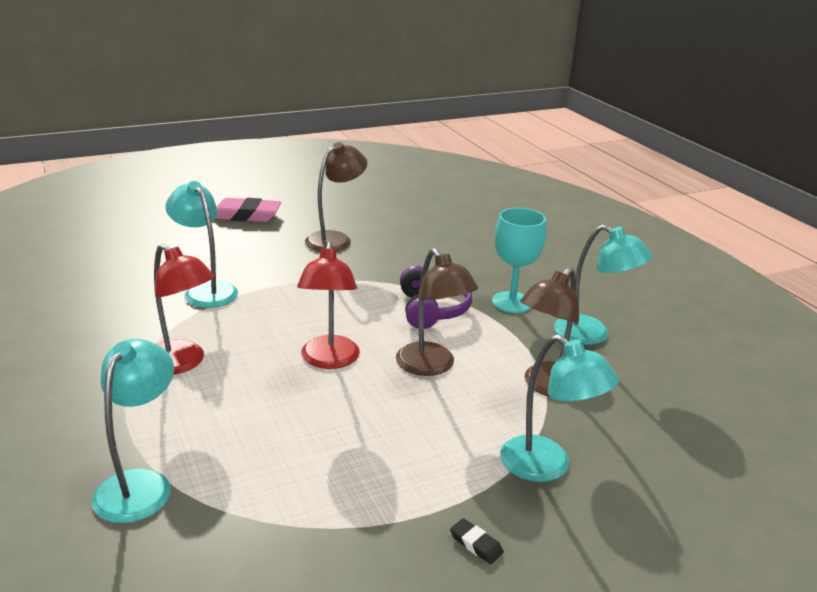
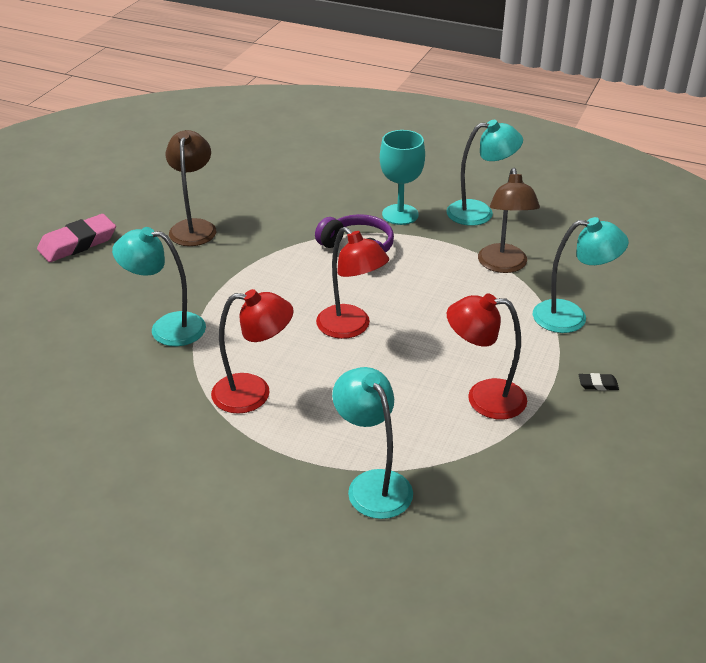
camera: 40 degrees left, 10 degrees up
brown lamp [396,248,478,376] -> none
none -> red lamp [447,294,527,419]

